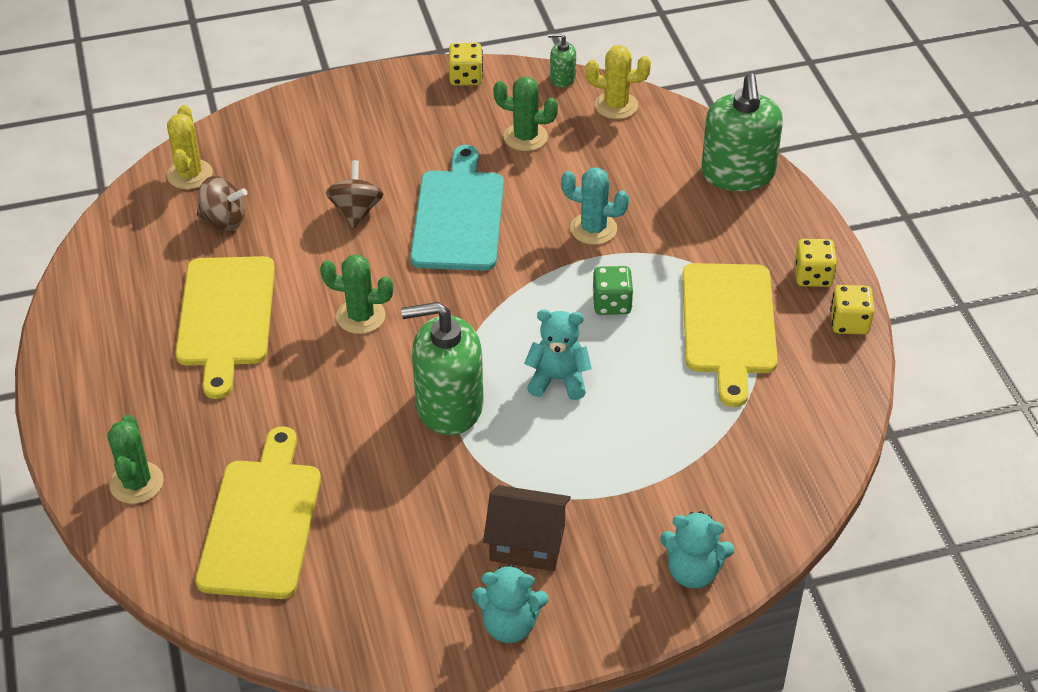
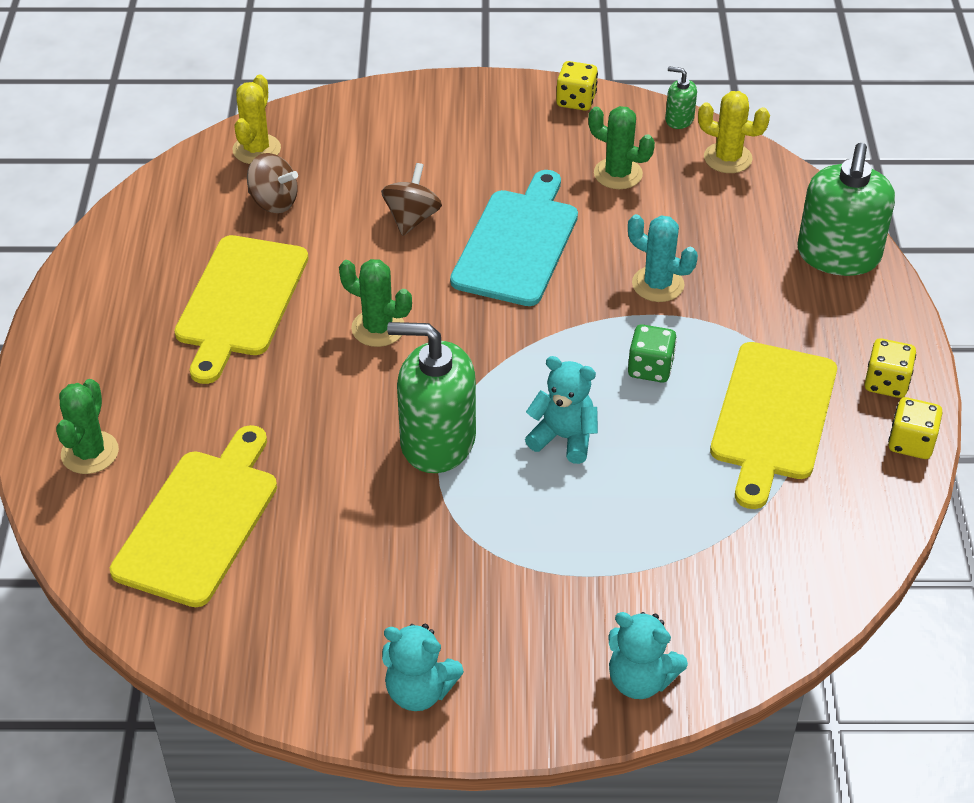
camera: 15 degrees right, 0 degrees up
brown house [483,485,571,571] -> none

